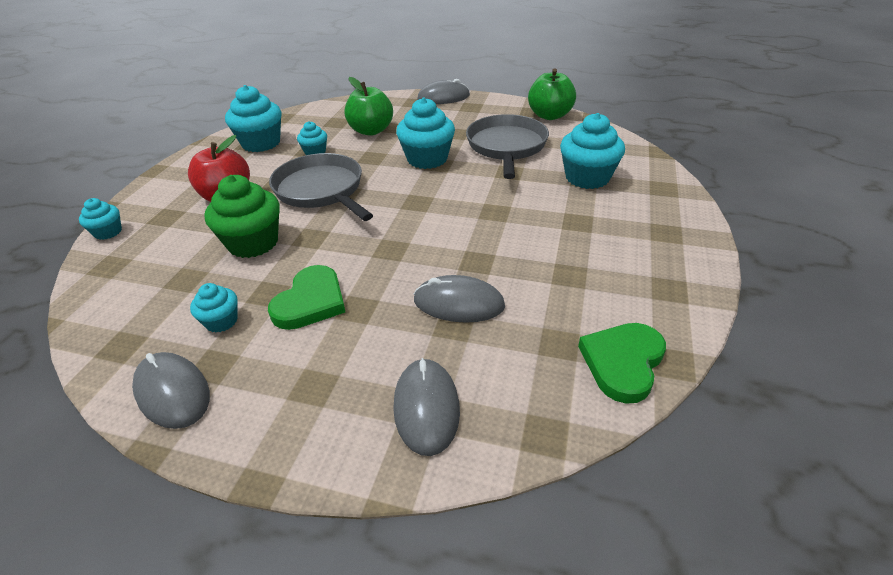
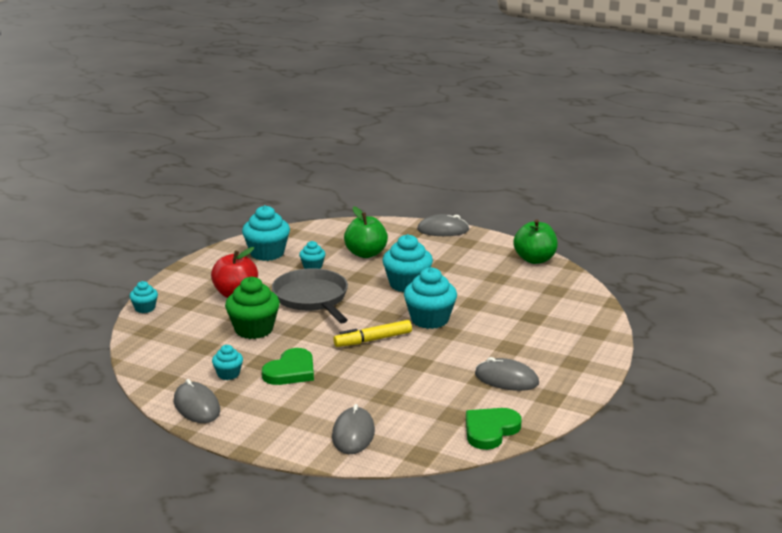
camera: 10 degrees right, 15 degrees down
grey mouse [414,275,505,323] -> grey mouse moved to [475,357,539,391]
grey pan [466,114,549,179] -> none
turquoise cupcake [560,113,625,189] -> turquoise cupcake moved to [404,267,457,329]
none -> yellow marker [333,320,412,347]

